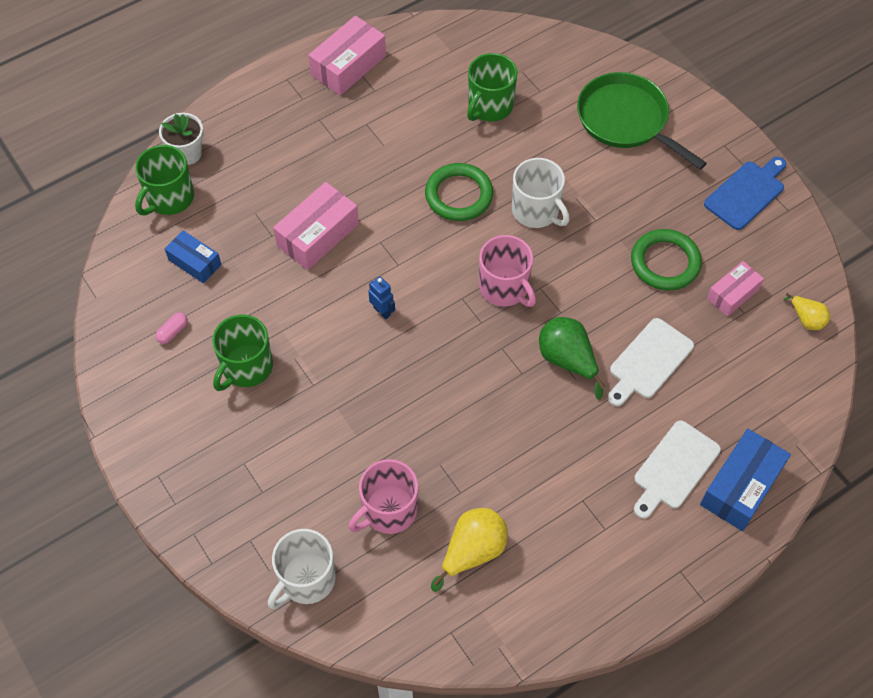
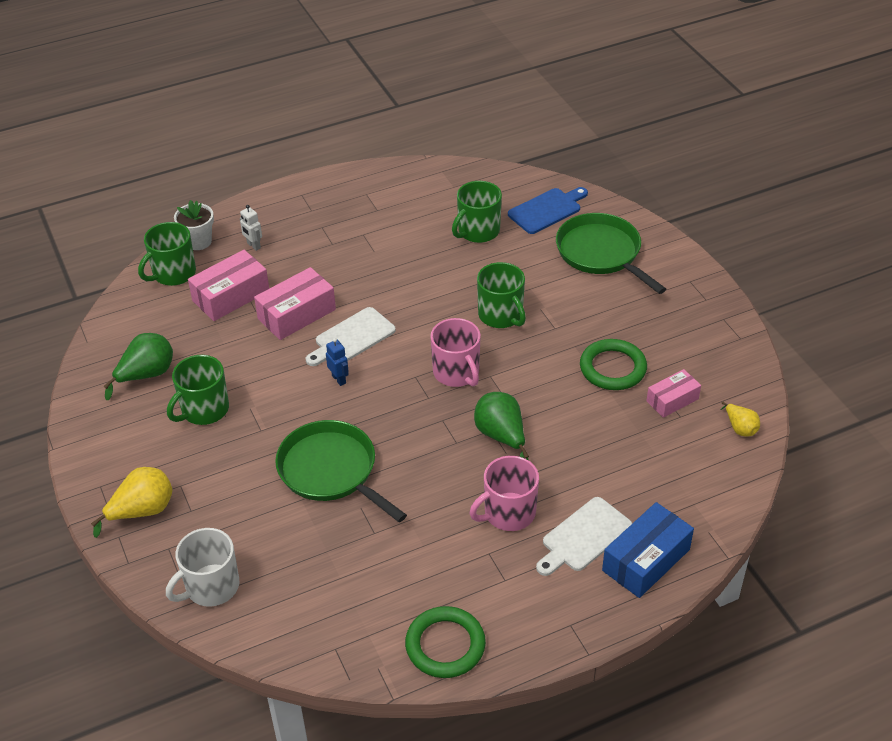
camera: 10 degrees right, 15 degrees down
pink capsule [155,312,188,344] -> green pear [103,333,173,400]
blue box [165,230,221,283] -> none
pink box [309,16,386,95] -> pink box moved to [188,250,269,321]
pink mug [349,459,418,534] -> pink mug moved to [469,456,539,531]
green ring [425,163,493,221] -> green ring moved to [405,606,486,678]
yellow pear [431,508,508,592] -> yellow pear moved to [91,467,173,538]
white mug [512,158,570,228] -> green mug [477,262,526,328]
white cutting board [608,318,694,407] -> white cutting board moved to [306,307,396,366]
blue cutting board [704,157,786,230] -> blue cutting board moved to [508,187,588,234]
none -> white robot [240,205,262,251]
none -> green pan [275,420,407,522]

